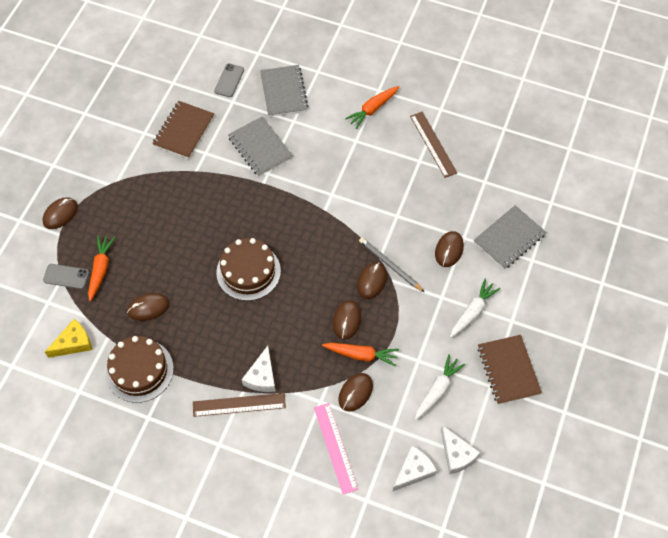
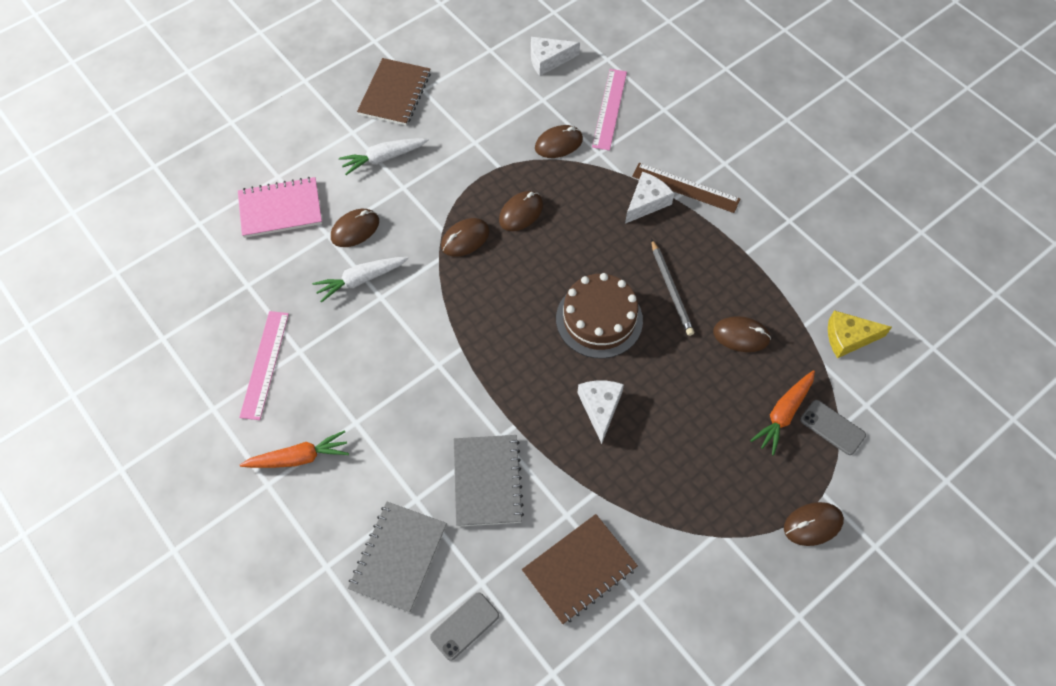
camera: 150 degrees left, 0 degrees up
brown cake [106,336,174,403] -> none
orange carrot [322,343,399,367] -> none
grey pencil [359,237,424,292] -> grey pencil moved to [651,239,694,336]
brown ruler [410,112,457,178] -> pink ruler [239,311,289,420]
white carrot [415,354,465,420] -> white carrot moved to [312,257,408,303]
white cheese [441,425,481,474] -> white cheese moved to [577,381,624,444]
grey notebook [474,205,546,270] -> pink notebook [238,177,322,238]

